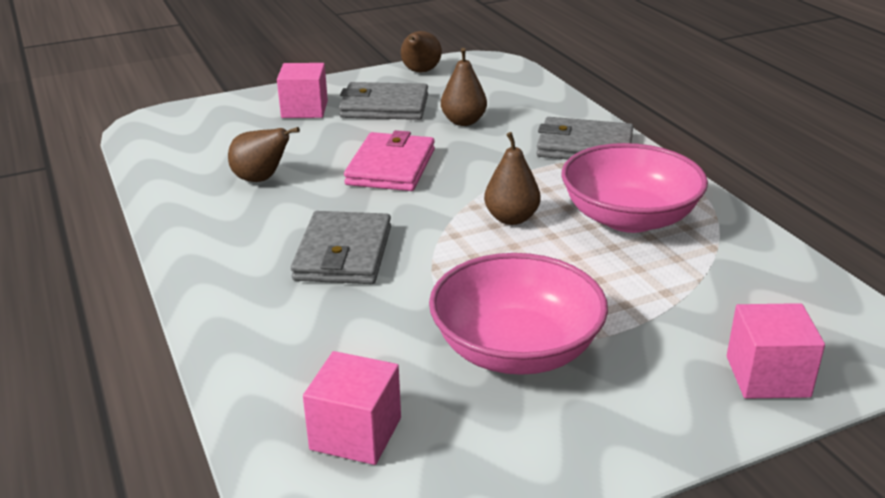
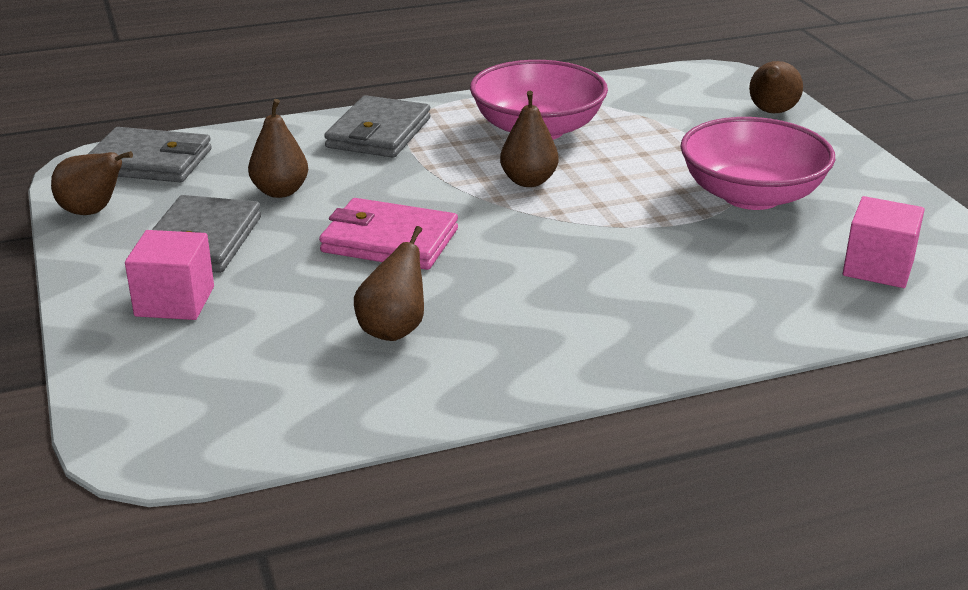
camera: 85 degrees left, 0 degrees up
grey wallet [291,211,391,284] -> grey wallet moved to [88,127,212,182]
pink cube [727,303,825,399] -> brown pear [749,61,803,113]

